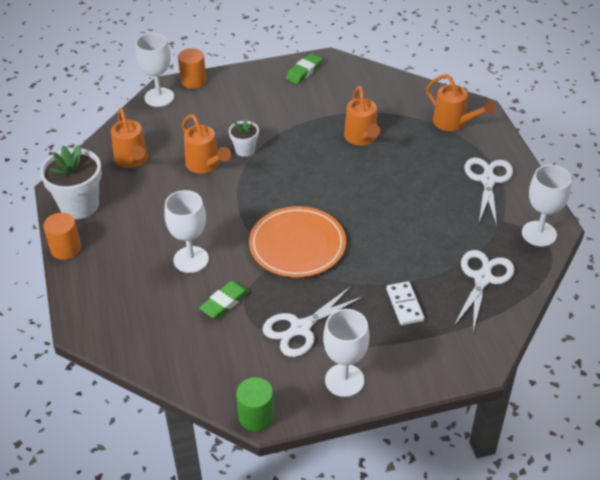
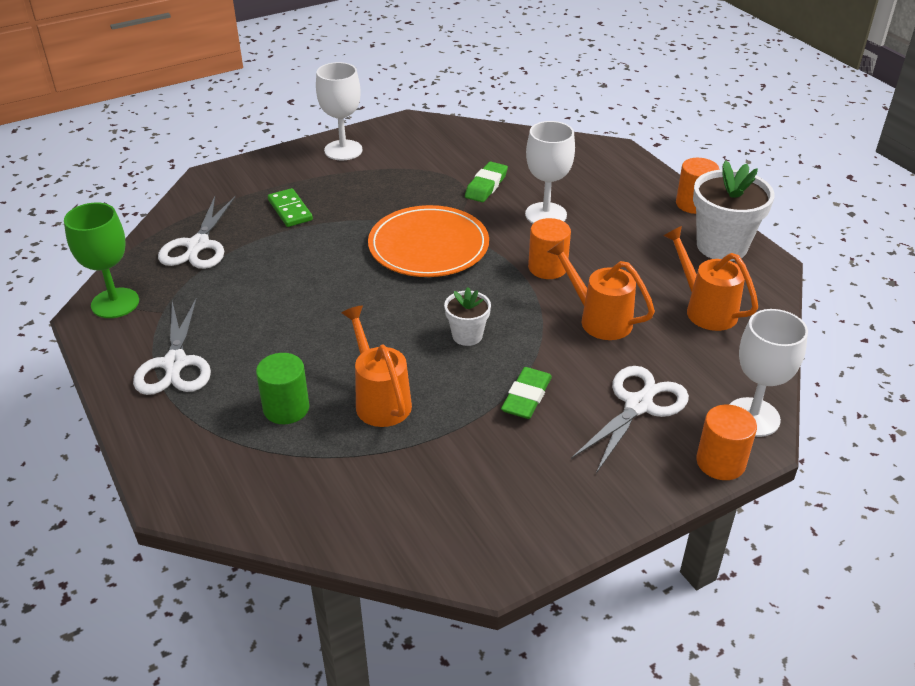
camera: 165 degrees right, 5 degrees down
white flower pot [229,119,259,157] -> white flower pot moved to [444,287,491,346]
green cylinder [236,377,274,432] -> green cylinder moved to [256,353,309,424]
white scissors [262,286,364,357] -> white scissors moved to [571,366,689,473]
green eraser [286,53,322,84] -> green eraser moved to [501,367,552,419]
white domino [386,281,424,325] -> green domino [268,188,313,227]
orange watering can [426,74,496,131] -> none
white goblet [522,165,572,247] -> green goblet [64,203,139,318]
none -> orange cylinder [528,218,571,279]

